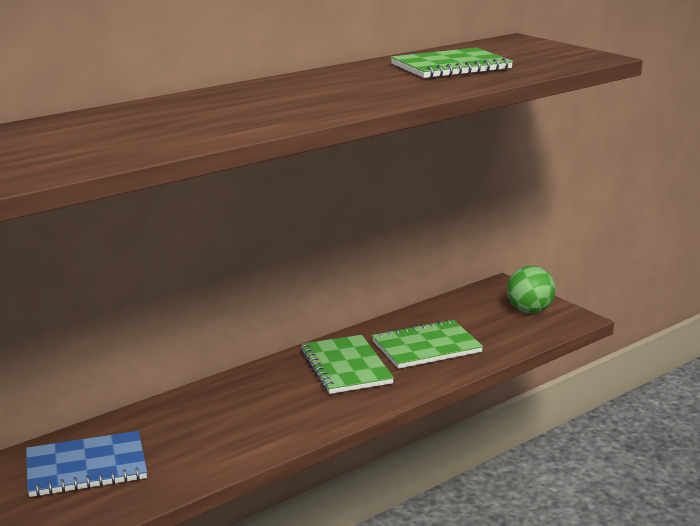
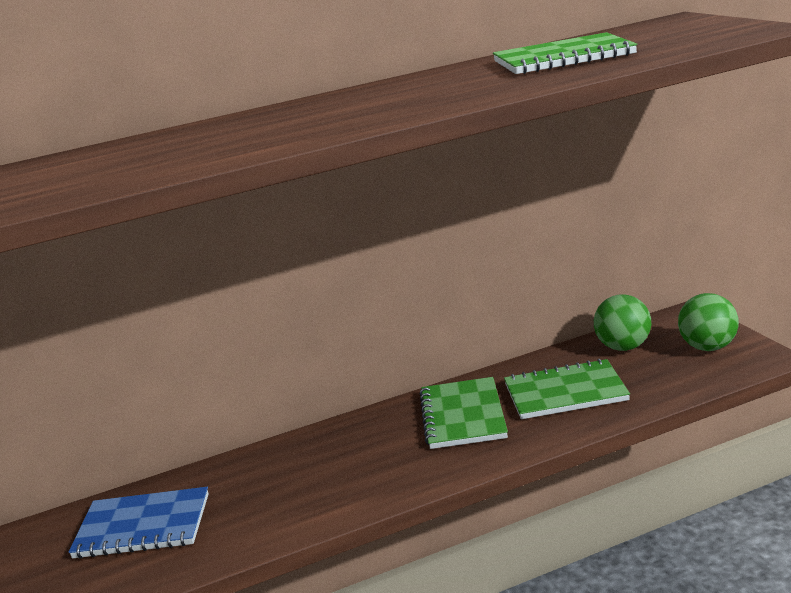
camera: 20 degrees right, 0 degrees up
none -> green ball [594,294,651,351]

